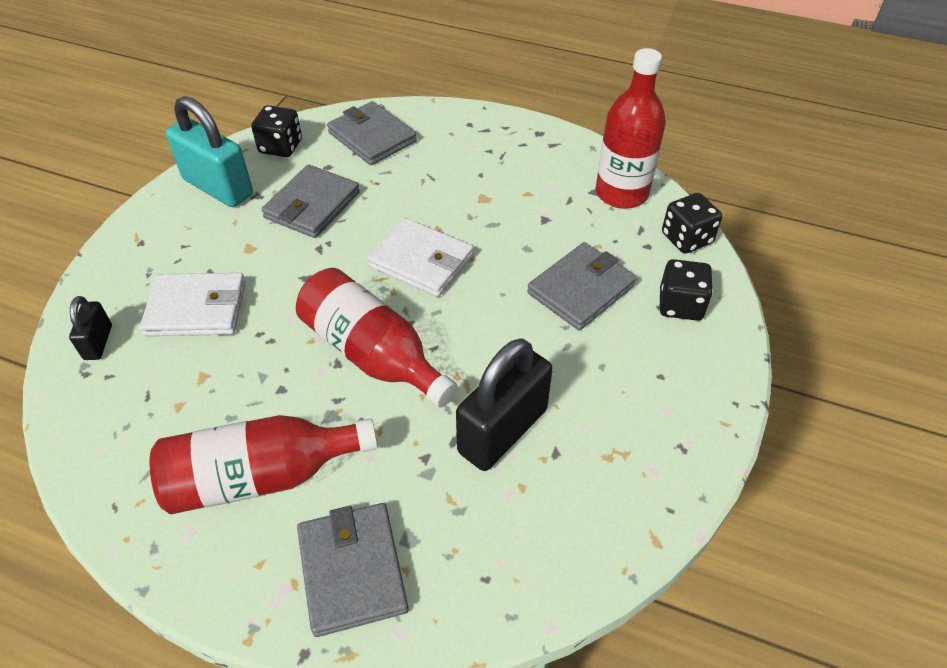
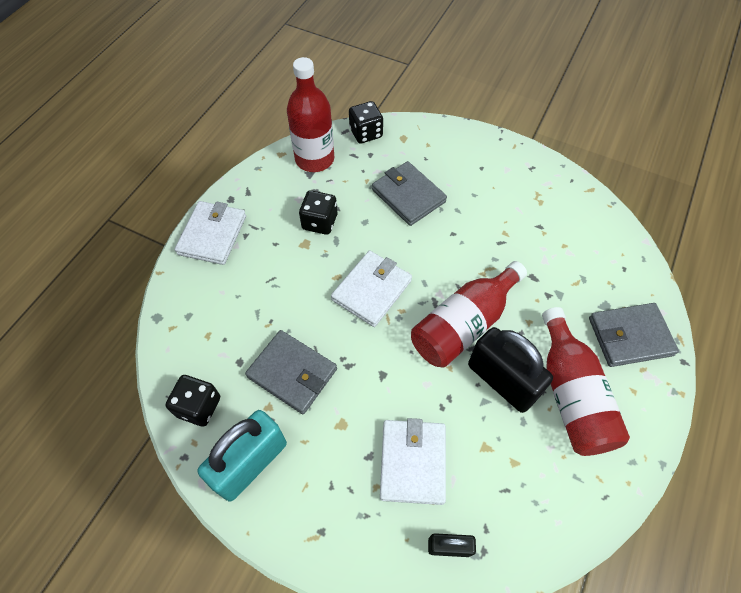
camera: 85 degrees left, 10 degrees up
grey wallet [327,101,417,165] -> none
black padlock [456,339,553,471] -> black padlock moved to [468,327,553,413]
black dice [660,259,713,321] -> black dice moved to [299,190,337,235]
none -> white wallet [175,201,246,265]

